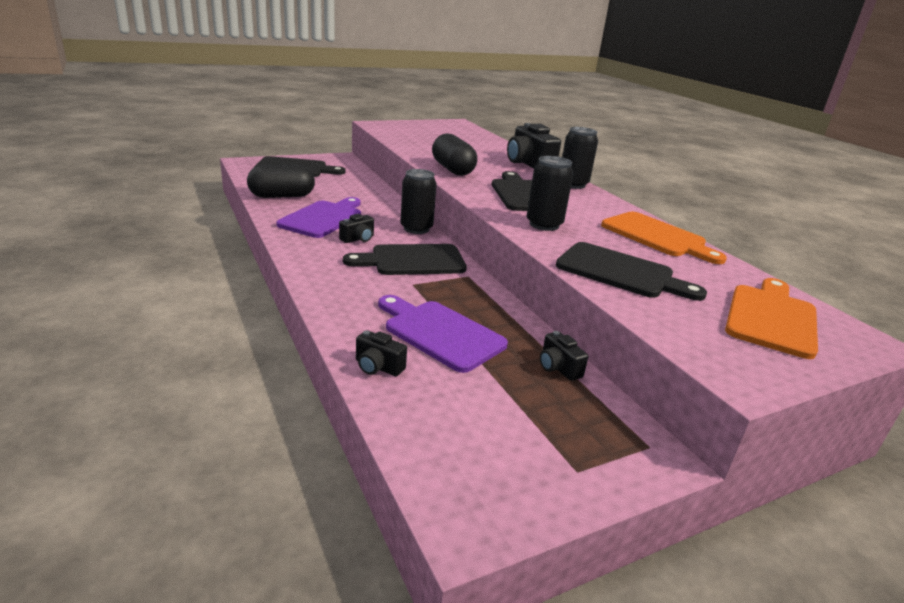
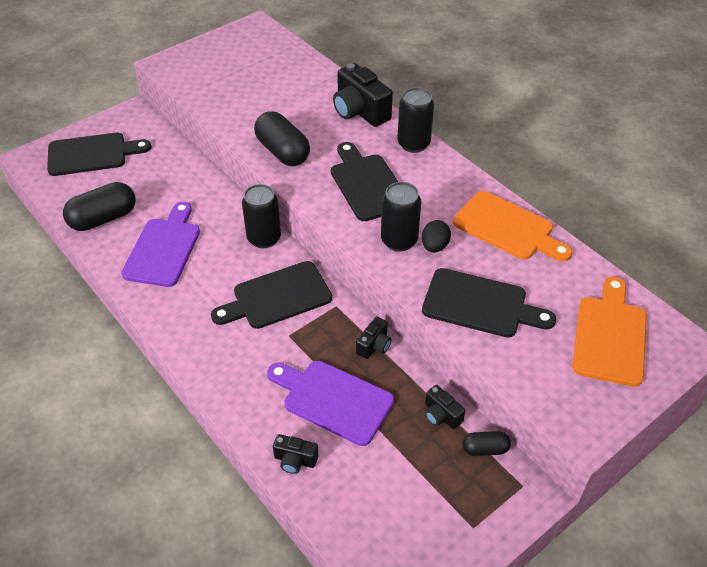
camera: 10 degrees left, 20 degrees up
black camera [339,214,374,243] -> black camera moved to [356,316,391,359]
none -> black egg [422,220,451,253]
none -> black capsule [463,431,511,456]

